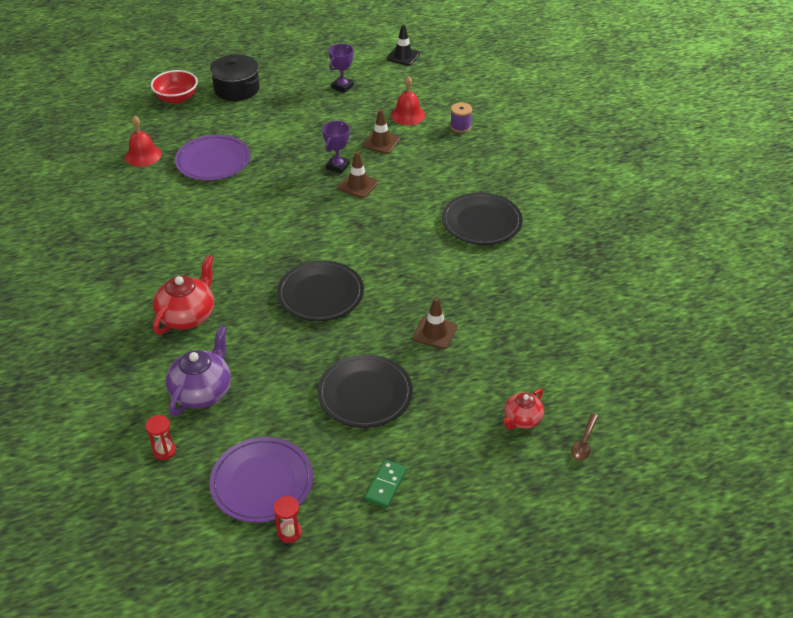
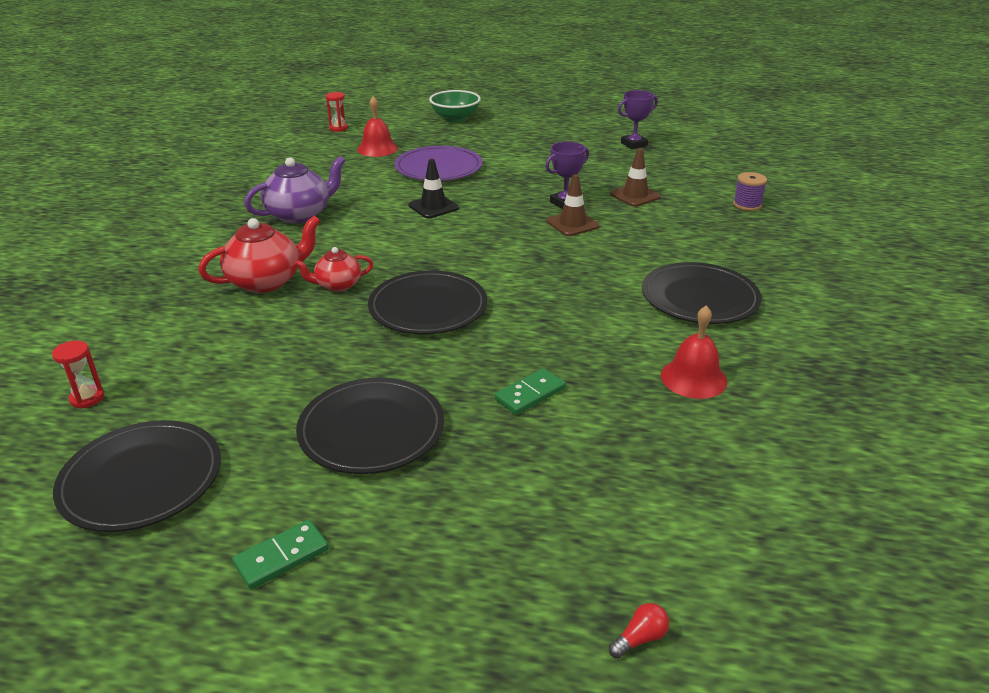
camera: 30 degrees right, 10 degrees down
red bowl [151,70,198,104] -> green bowl [429,90,481,122]
purple teapot [166,325,231,416] -> purple teapot moved to [244,156,345,224]
purple plate [209,437,313,523] -> black plate [53,420,221,532]
black pot [210,55,260,101] -> none
red hourglass [273,496,302,543] -> red hourglass moved to [326,92,348,132]
black traffic cone [386,25,420,66] -> black traffic cone moved to [408,159,459,218]
red bell [391,76,425,125] -> red bell moved to [661,305,727,399]
brown traffic cone [413,298,457,349] -> green domino [495,368,566,415]
red teapot [503,389,544,429] -> red teapot moved to [294,247,373,292]
brown spoon [571,414,599,461] -> red light bulb [609,603,669,658]

